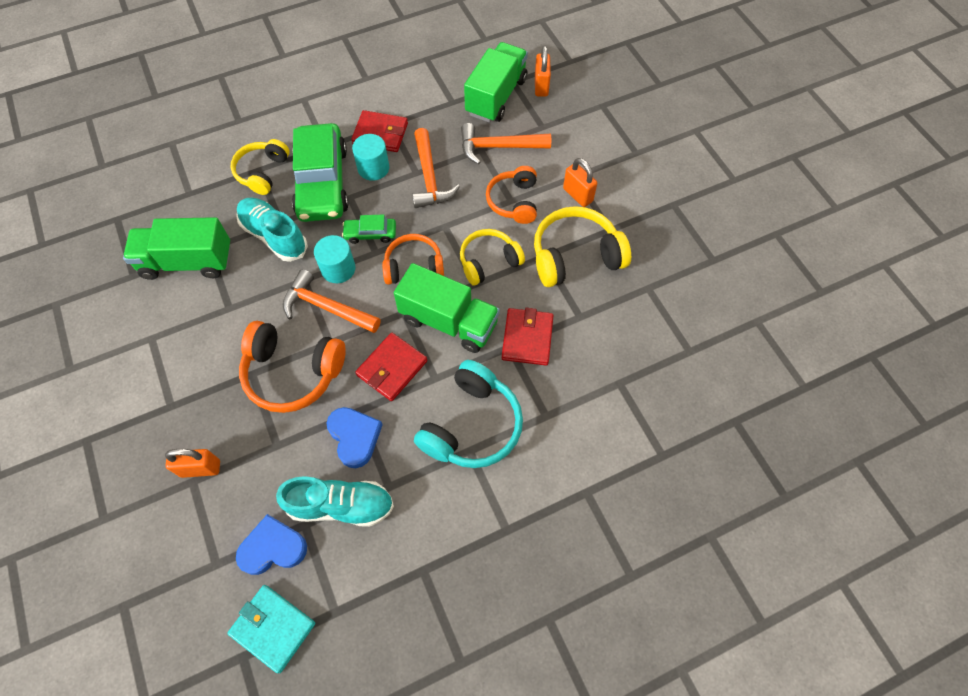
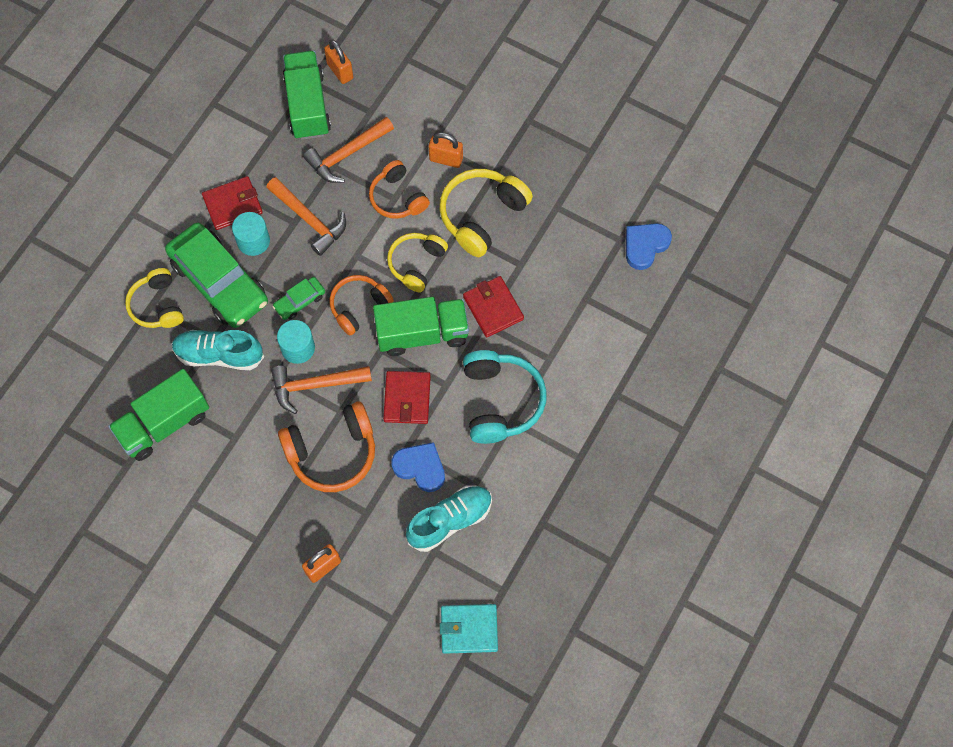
camera: 35 degrees left, 5 degrees up
blue heart [236,514,307,575] -> blue heart moved to [626,223,672,270]

